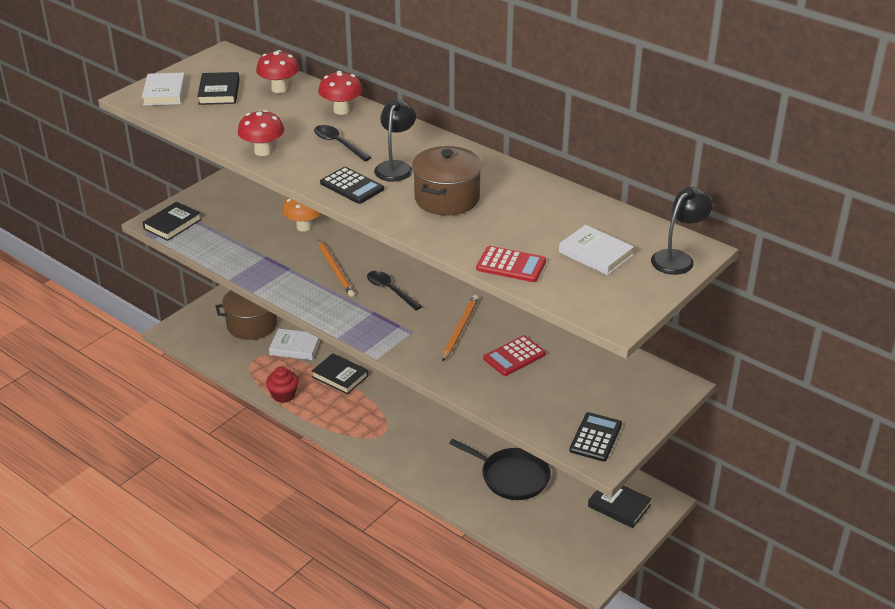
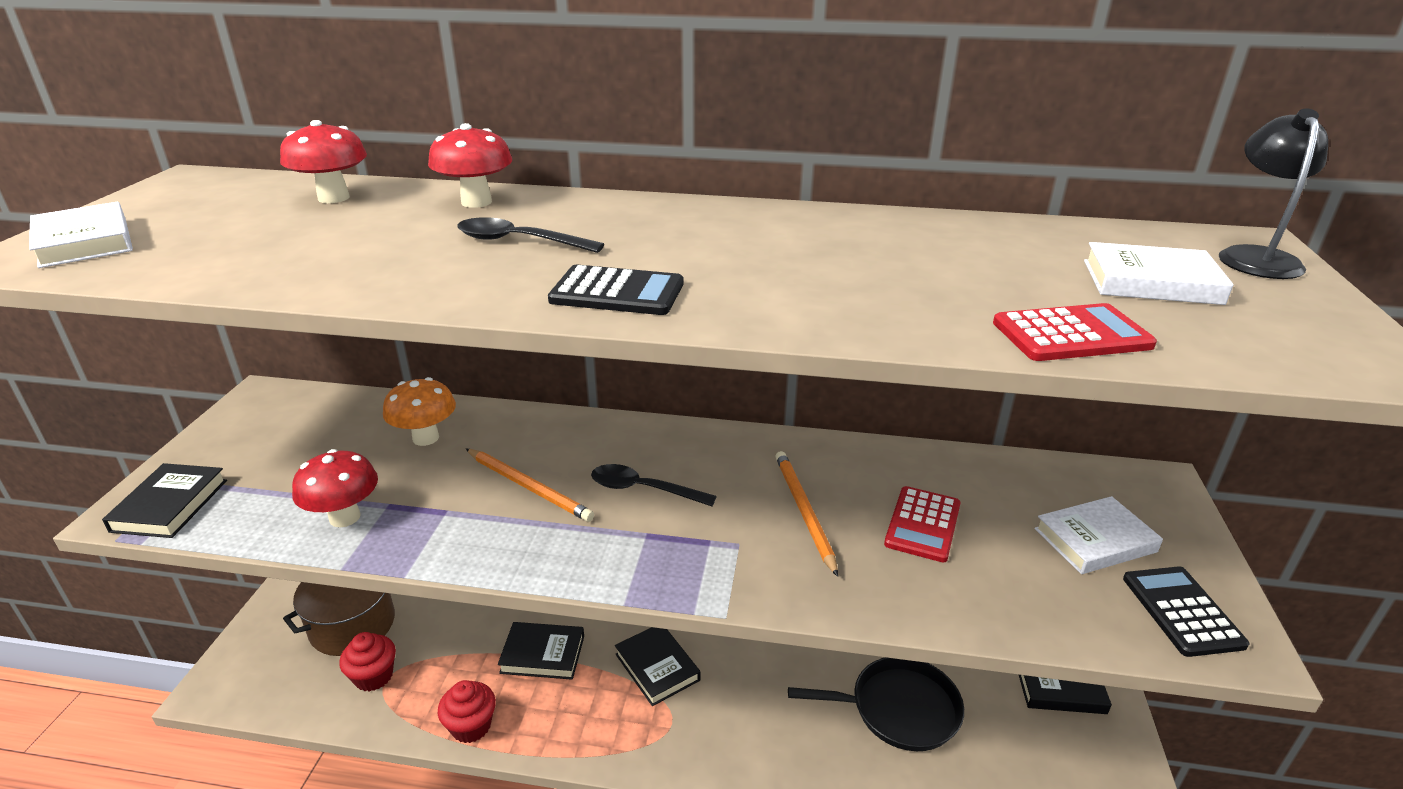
camera: 30 degrees left, 5 degrees down
black book [197,72,239,105] -> black book moved to [615,627,700,706]
red mushroom [238,110,284,156] -> red mushroom moved to [292,449,378,527]
white book [269,328,321,360] -> white book moved to [1034,496,1163,574]
black lamp [374,99,416,182] -> none
brown pot [412,146,482,216] -> none
none -> red cupcake [339,632,396,691]

